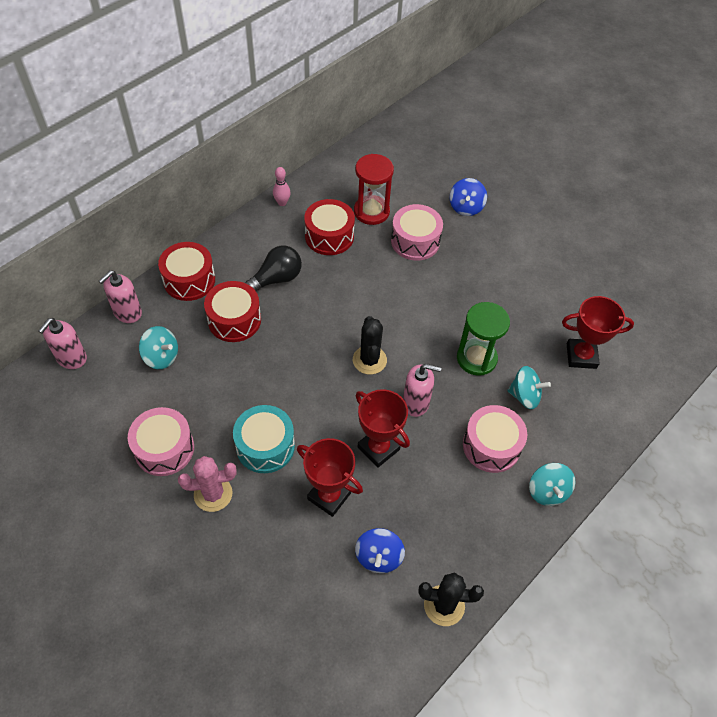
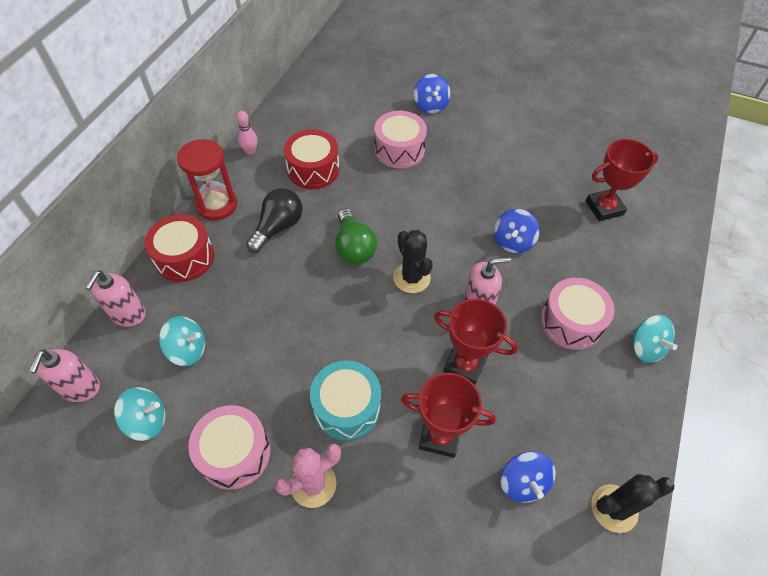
camera: 20 degrees left, 0 degrees up
red drum [204,281,261,342] -> none
red hourglass [354,154,394,225] -> red hourglass moved to [177,139,237,221]
green hourglass [457,302,510,376] -> blue spinning top [494,209,540,253]
turquoise spinning top [507,366,551,409] -> turquoise spinning top moved to [114,387,165,441]
none -> green light bulb [335,208,377,264]

